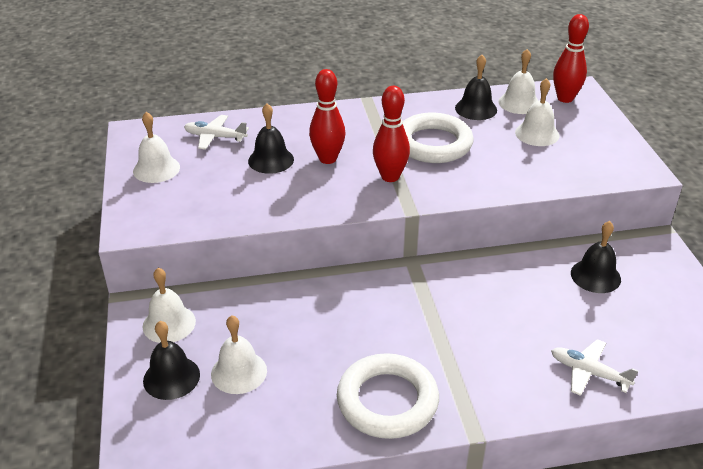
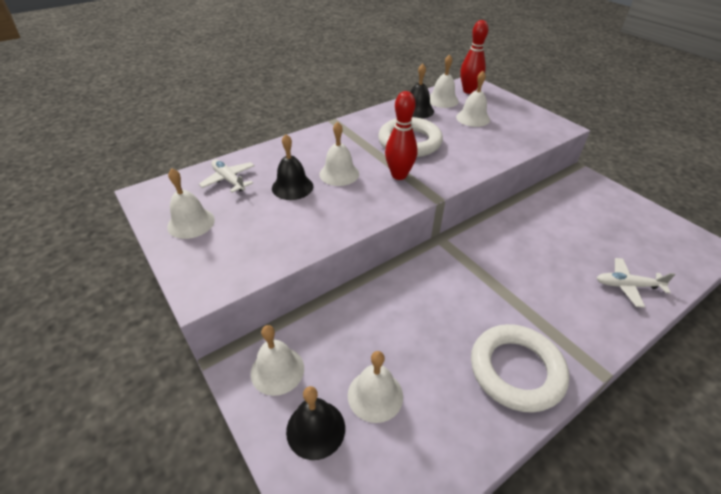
camera: 25 degrees left, 5 degrees up
white plane [184,115,249,150] -> white plane turned 60 degrees clockwise [199,159,255,193]
red bowling pin [309,69,345,164] -> white bell [319,122,359,186]
black bell [571,221,621,293] -> none

